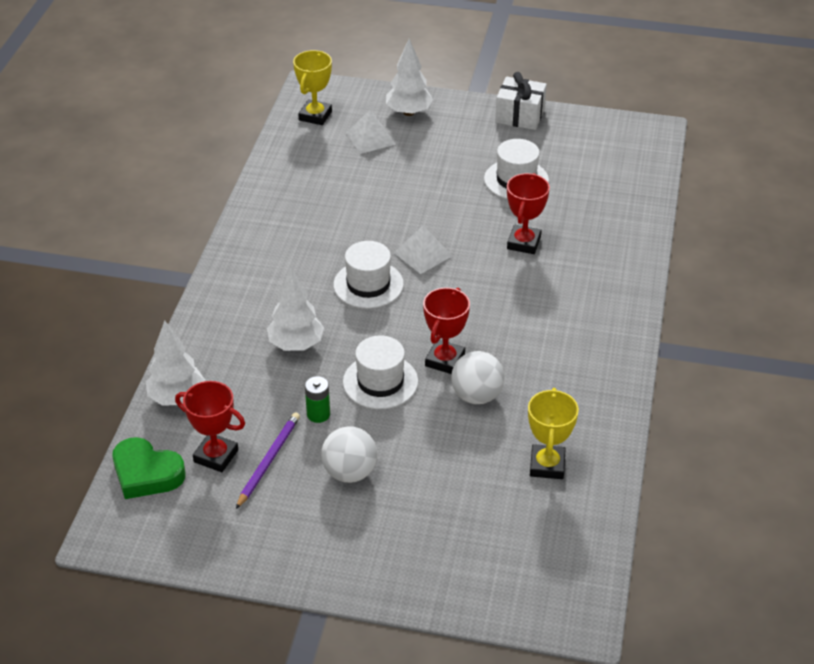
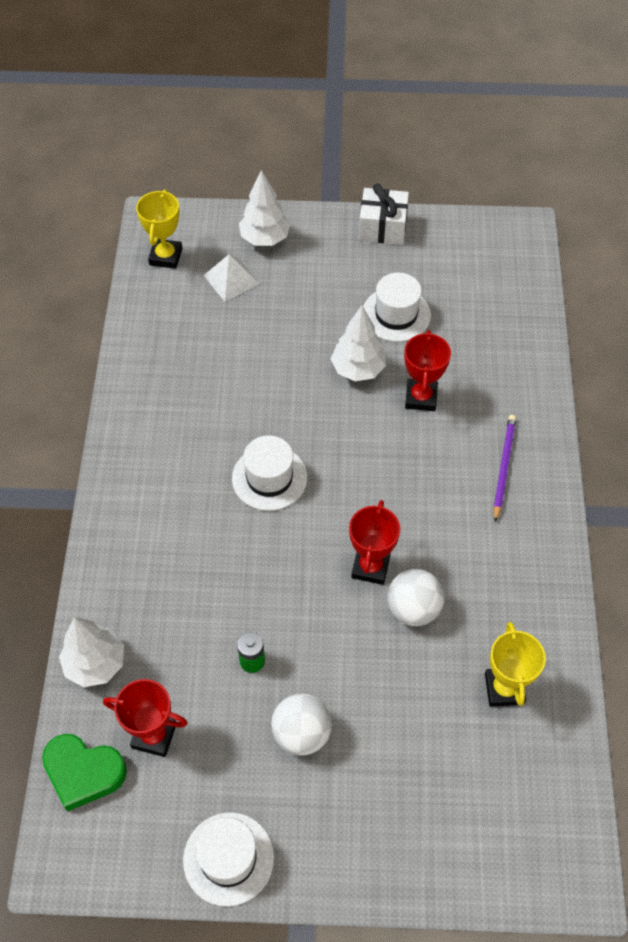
camera: 10 degrees left, 15 degrees up
purple pencil [236,413,300,509] -> purple pencil moved to [493,415,516,522]
white tree [267,267,324,351] -> white tree moved to [331,306,386,381]
white hat [343,335,418,409] -> white hat moved to [183,812,274,907]
white pyramid [394,225,452,274] -> none

